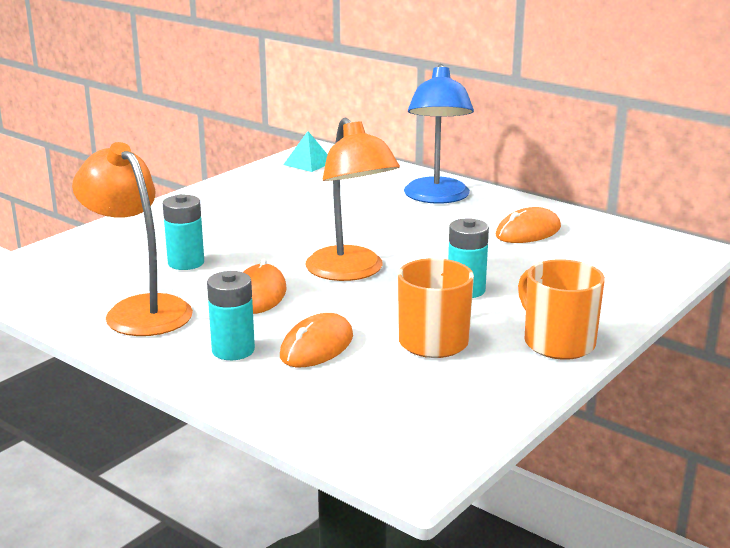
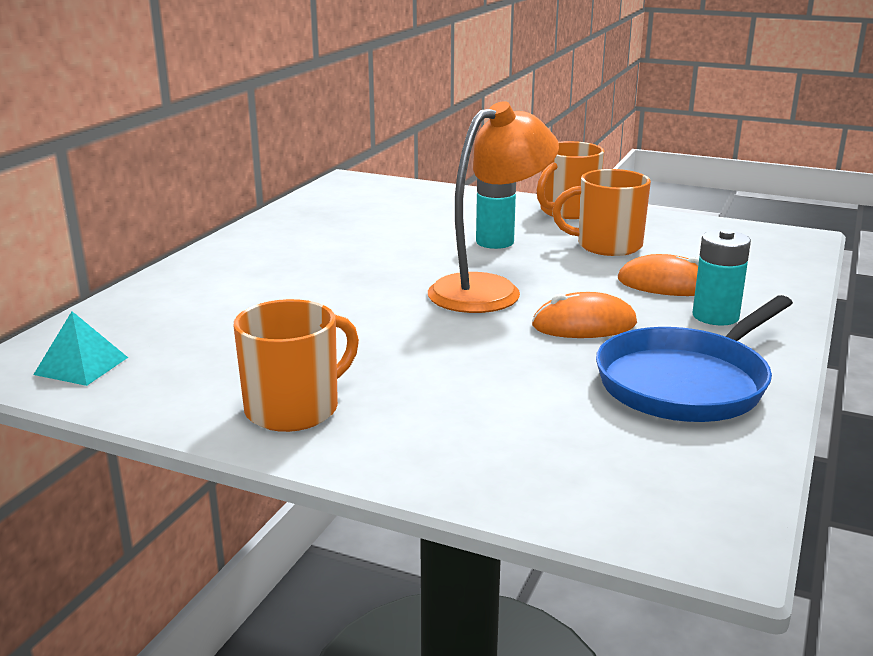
camera: 105 degrees left, 0 degrees up
orange lamp [72,142,193,336] -> blue pan [596,295,793,422]
turquoise battery [163,194,204,270] -> none
blue lamp [404,64,474,204] -> none
orange mouse [496,207,561,243] -> none
none -> orange mug [234,299,359,432]

